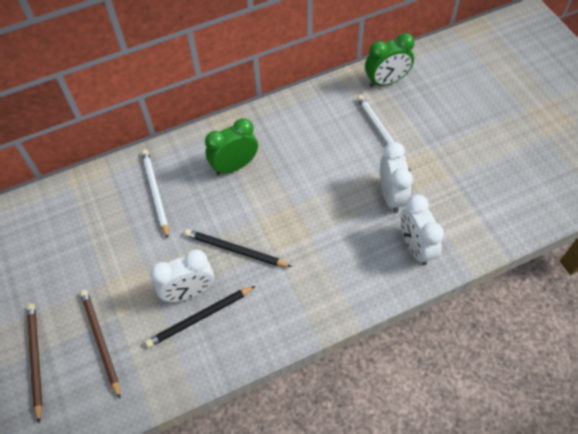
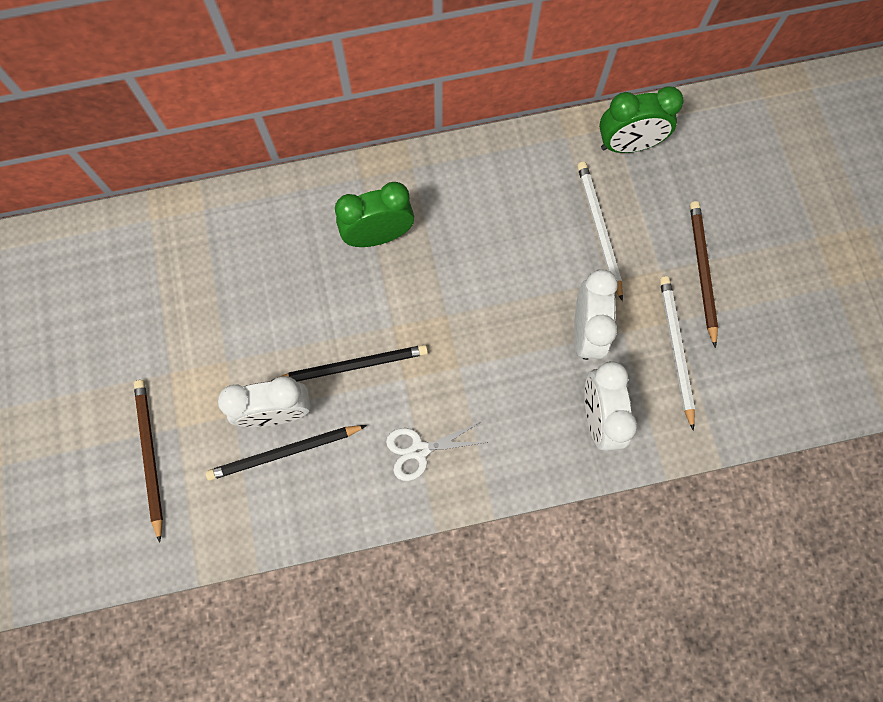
camera: 10 degrees right, 15 degrees up
brown pencil [27,304,43,423] -> brown pencil moved to [690,201,718,348]
white pencil [142,150,168,239] -> white pencil moved to [660,276,695,431]
black pencil [185,229,292,267] -> black pencil turned 135 degrees clockwise [271,345,428,382]
none -> white scissors [386,422,488,481]

